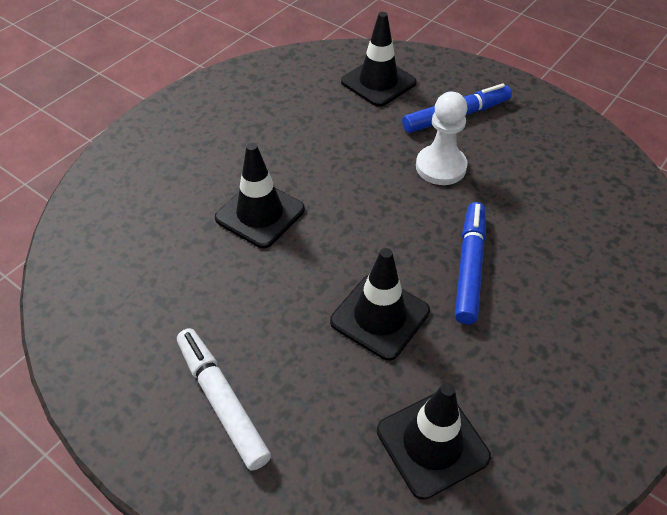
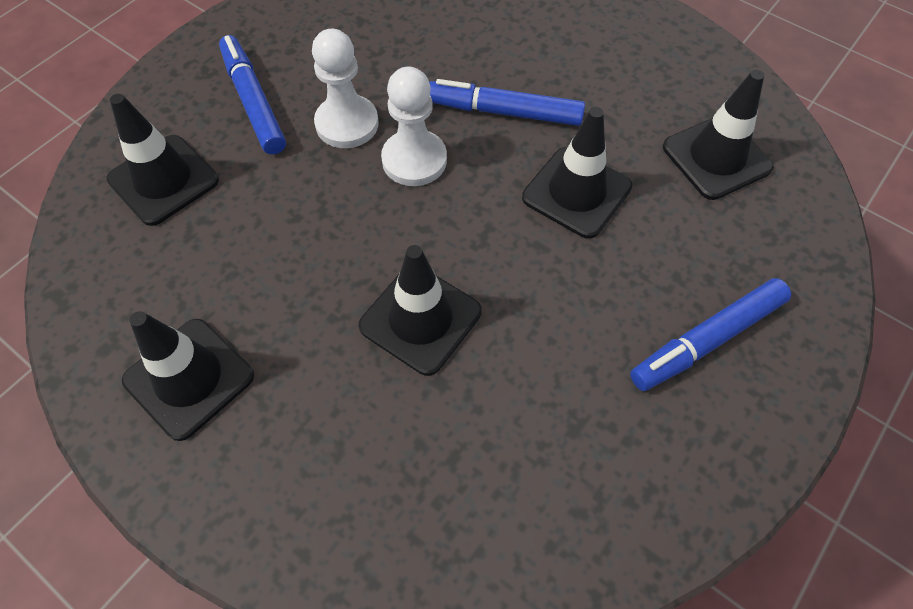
camera: 90 degrees left, 10 degrees up
white marker [177,328,271,471] -> blue marker [630,278,791,391]
none -> black traffic cone [122,311,254,441]
none -> white pawn [381,67,447,186]

